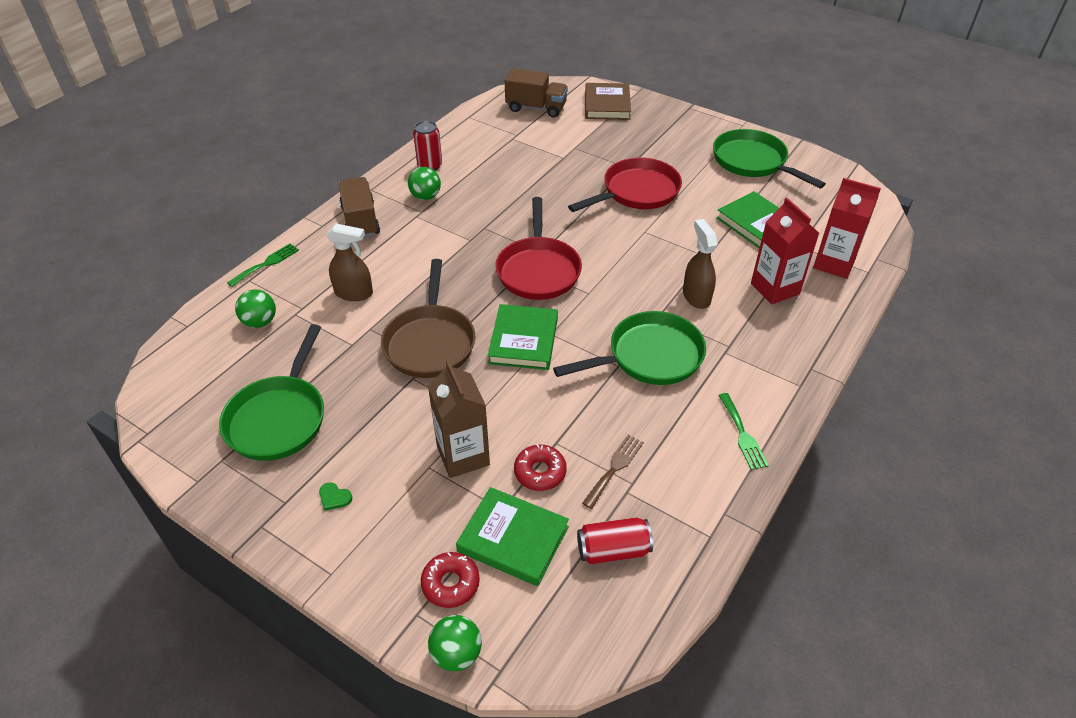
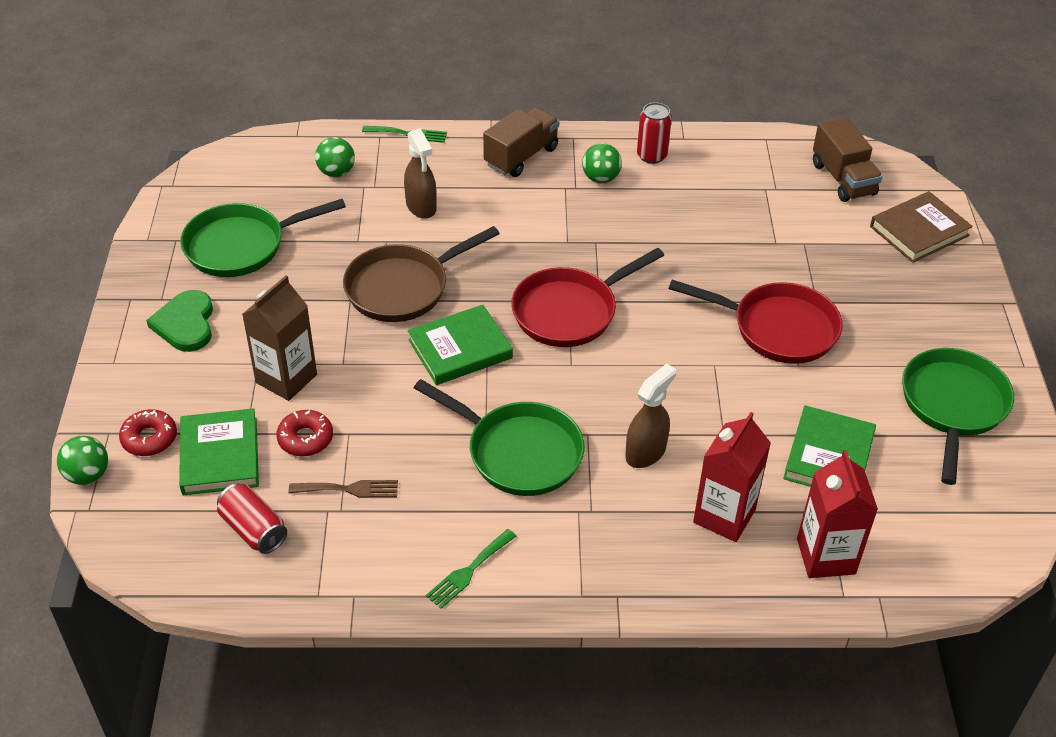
camera: 55 degrees right, 0 degrees up
green heart [319,482,352,511] -> green heart [146,290,213,352], size x2.27

